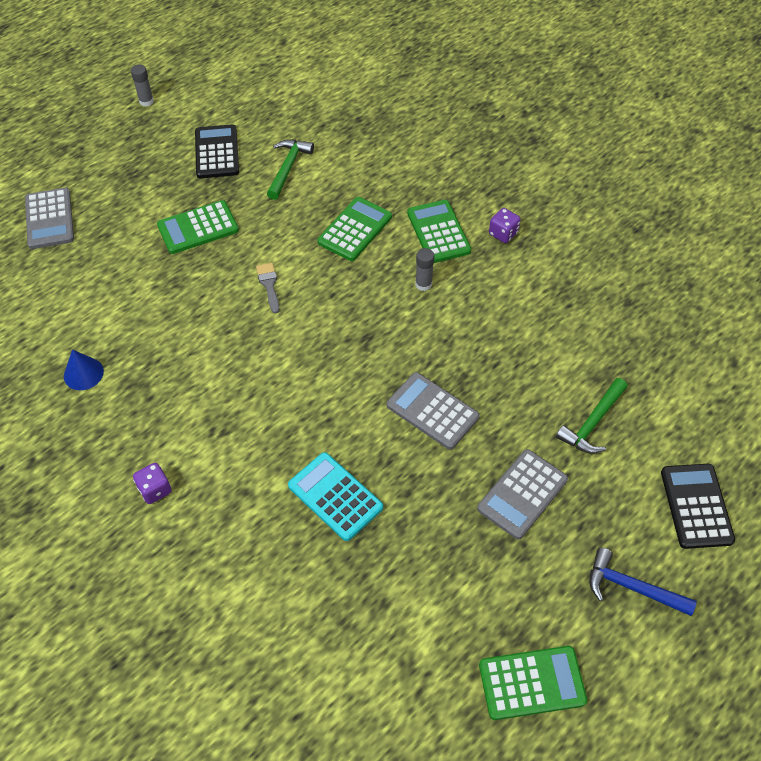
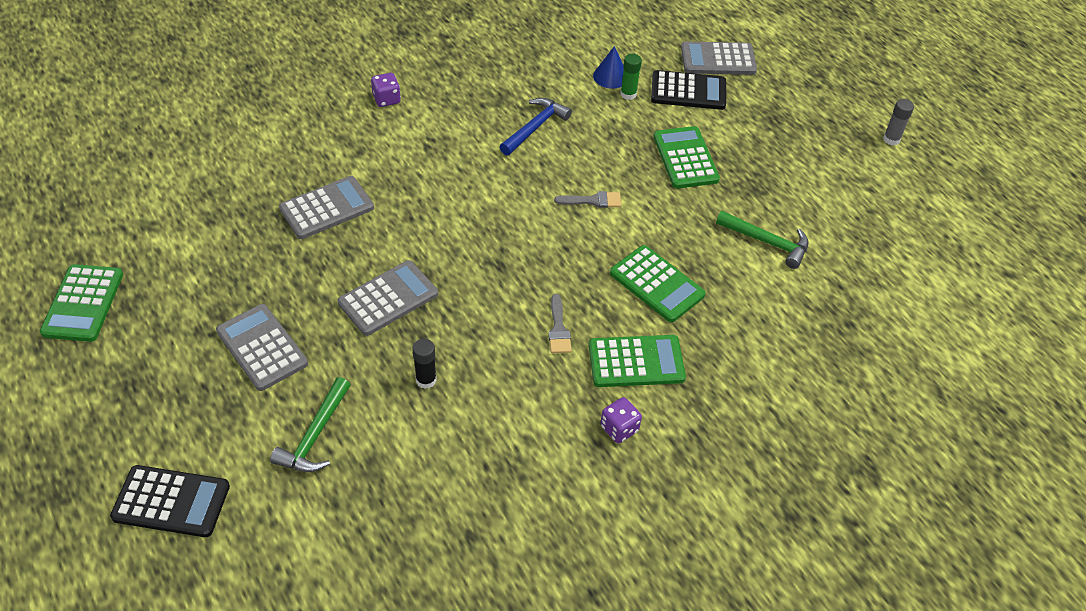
camera: 100 degrees right, 5 degrees down
blue cone [64,349,104,390] -> blue cone moved to [593,46,624,89]
black calculator [195,124,239,178] -> black calculator moved to [651,70,726,110]
turquoise calculator [288,452,383,541] -> grey calculator [279,176,374,239]
grey glue stick [415,248,434,291] -> grey brush [549,294,572,353]
green hammer [556,378,627,454] -> green hammer turned 120 degrees counterclockwise [270,377,350,472]
blue hammer [589,548,697,616] -> blue hammer moved to [500,98,572,155]
none -> black glue stick [412,339,437,389]
none -> green glue stick [620,54,642,100]

